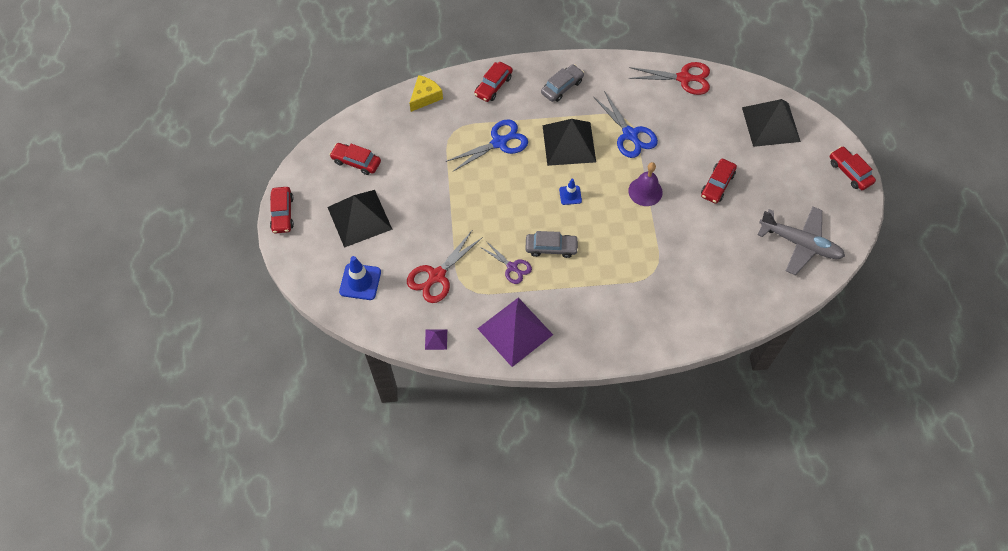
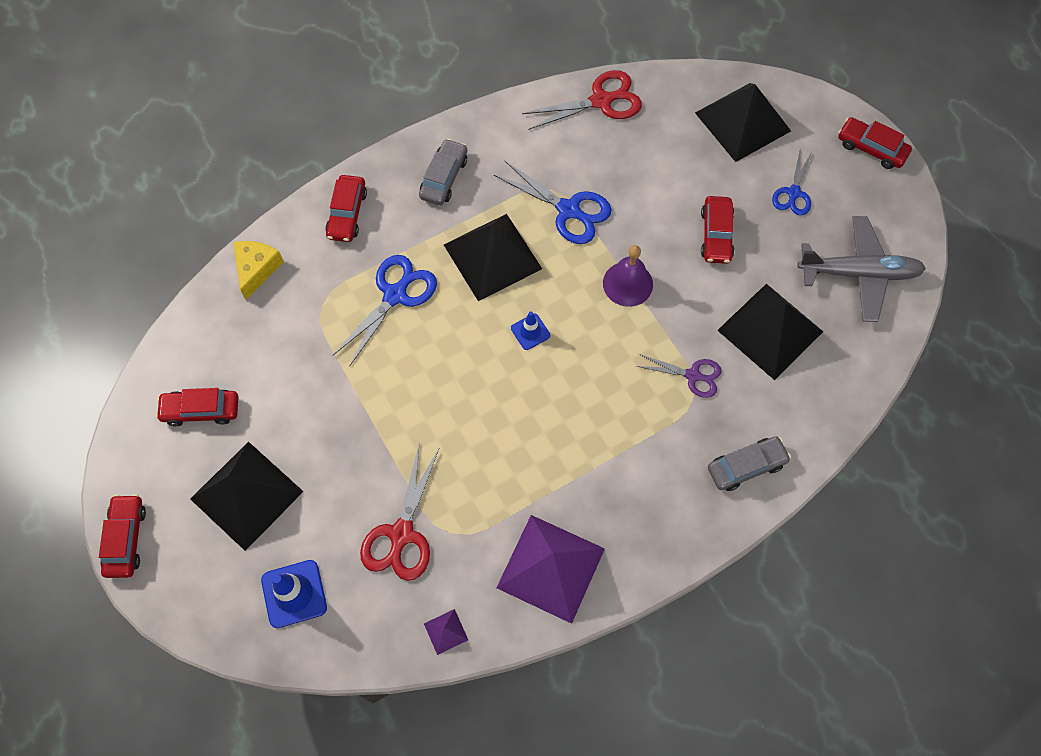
camera: 25 degrees left, 5 degrees up
red car [270,187,294,233] -> red car turned 150 degrees counterclockwise [99,494,146,578]
purple scissors [480,241,532,284] -> purple scissors moved to [636,354,721,398]
grey car [525,231,579,258] -> grey car moved to [708,436,791,491]
none -> black pyramid [717,284,823,380]
none -> blue scissors [772,148,812,216]

